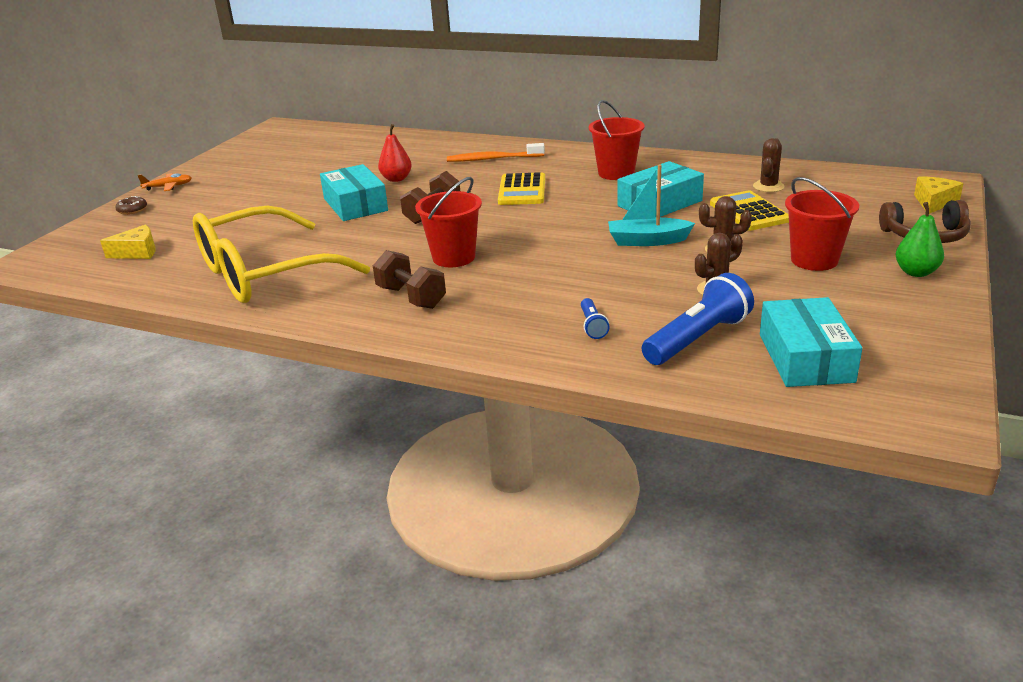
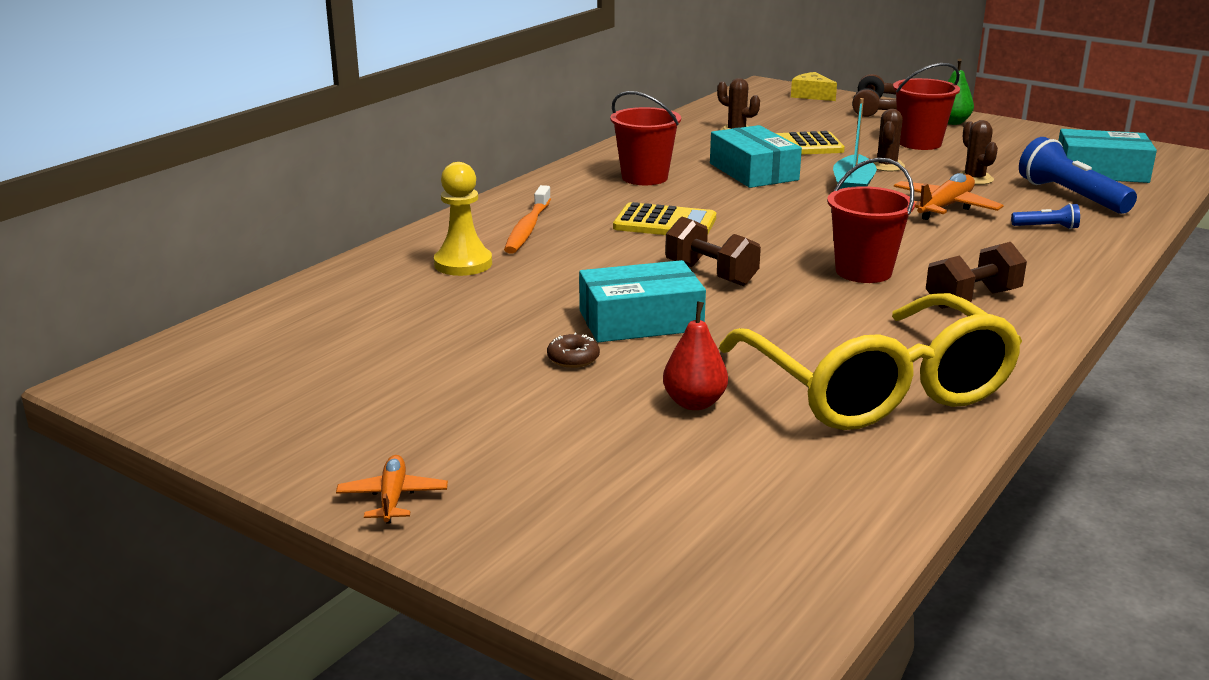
camera: 80 degrees left, 5 degrees down
yellow cheese [100,225,156,259] -> none
brown donut [115,196,147,215] -> brown donut moved to [547,333,600,368]
red pear [378,124,412,182] -> red pear moved to [663,301,728,410]
none -> yellow pawn [434,162,492,276]
none -> orange plane [894,173,1004,220]

